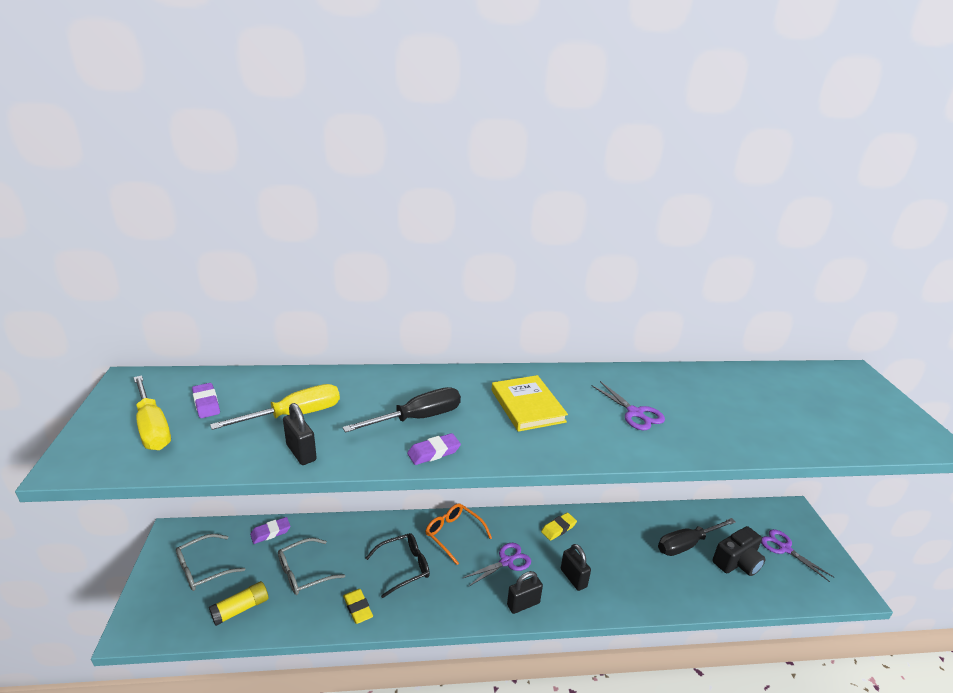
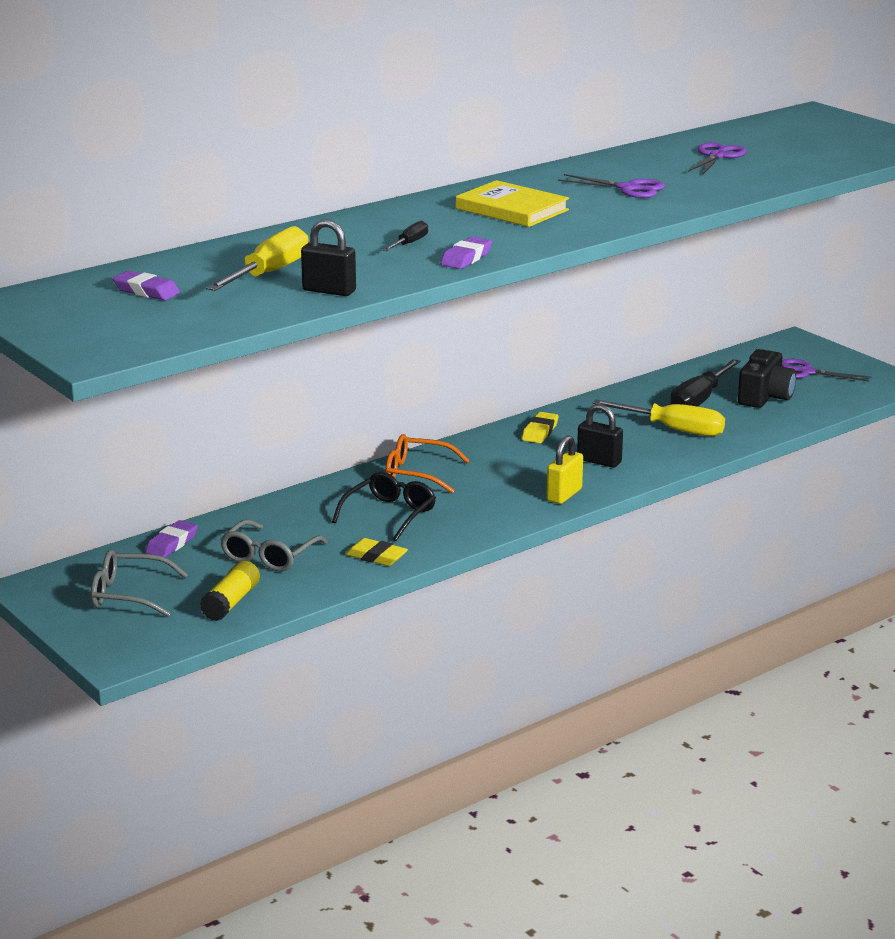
camera: 30 degrees left, 5 degrees down
yellow screwdriver [133,375,171,450] -> yellow screwdriver moved to [592,399,725,437]
grey glasses [176,534,245,591] -> grey glasses turned 75 degrees clockwise [91,550,188,617]
black screwdriver [342,387,461,433] -> black screwdriver [383,221,428,251], size x0.51
purple scissors [463,543,531,587] -> purple scissors moved to [688,142,747,174]
black padlock [507,571,543,614] -> yellow padlock [546,435,583,504]

